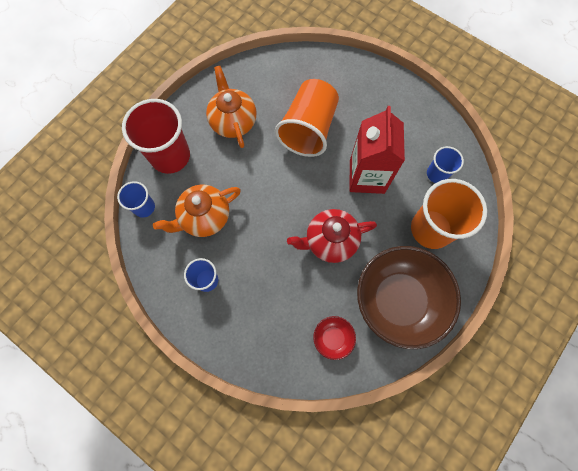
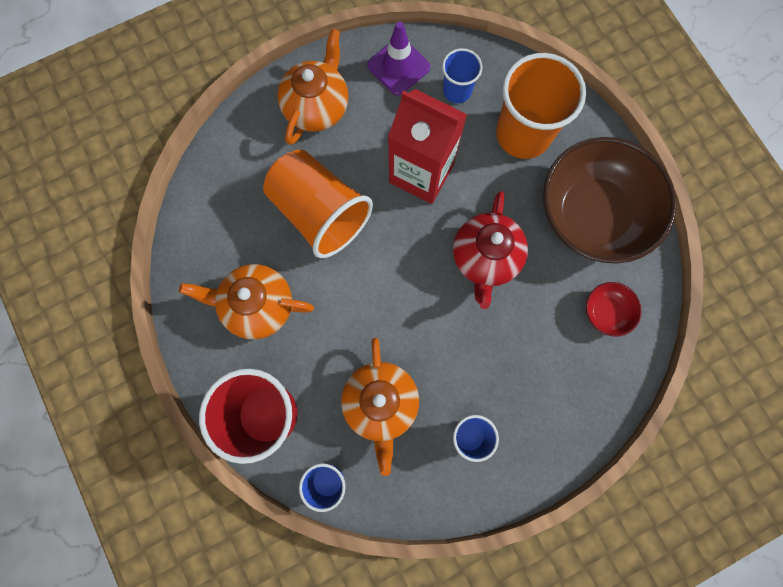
camera: 65 degrees left, 5 degrees up
none -> orange teapot [277,29,348,145]
none -> purple traffic cone [367,21,431,96]

